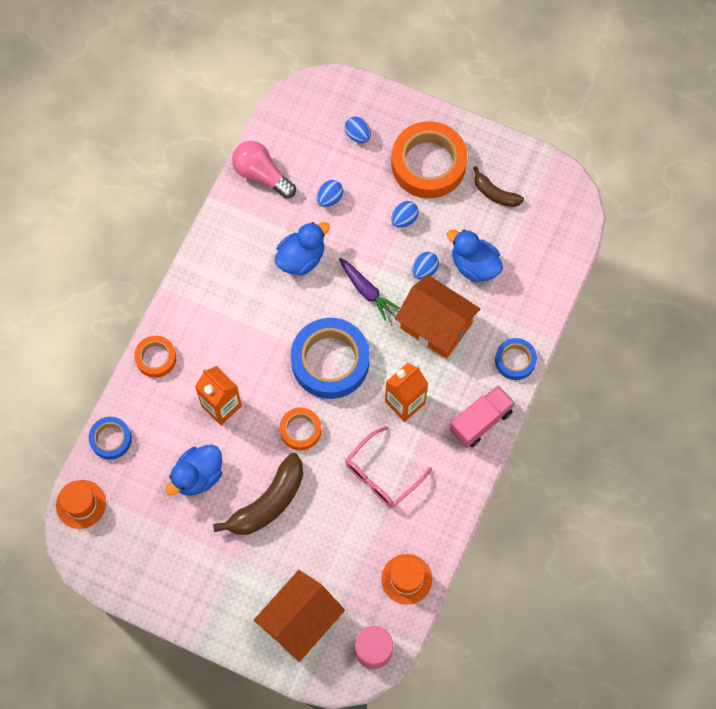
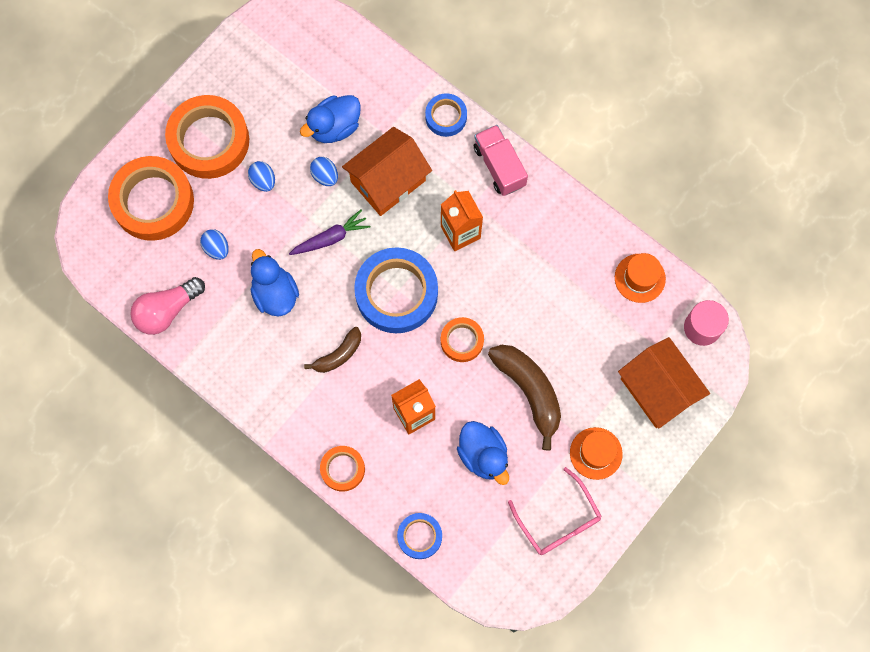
camera: 75 degrees left, 5 degrees up
orange hat [56,480,106,529] -> orange hat moved to [570,427,623,480]
blue egg [344,116,371,143] -> orange tape [108,156,194,241]
pink glasses [345,426,432,508] -> pink glasses moved to [508,467,602,555]
brown banana [473,166,524,207] -> brown banana moved to [304,327,361,373]

